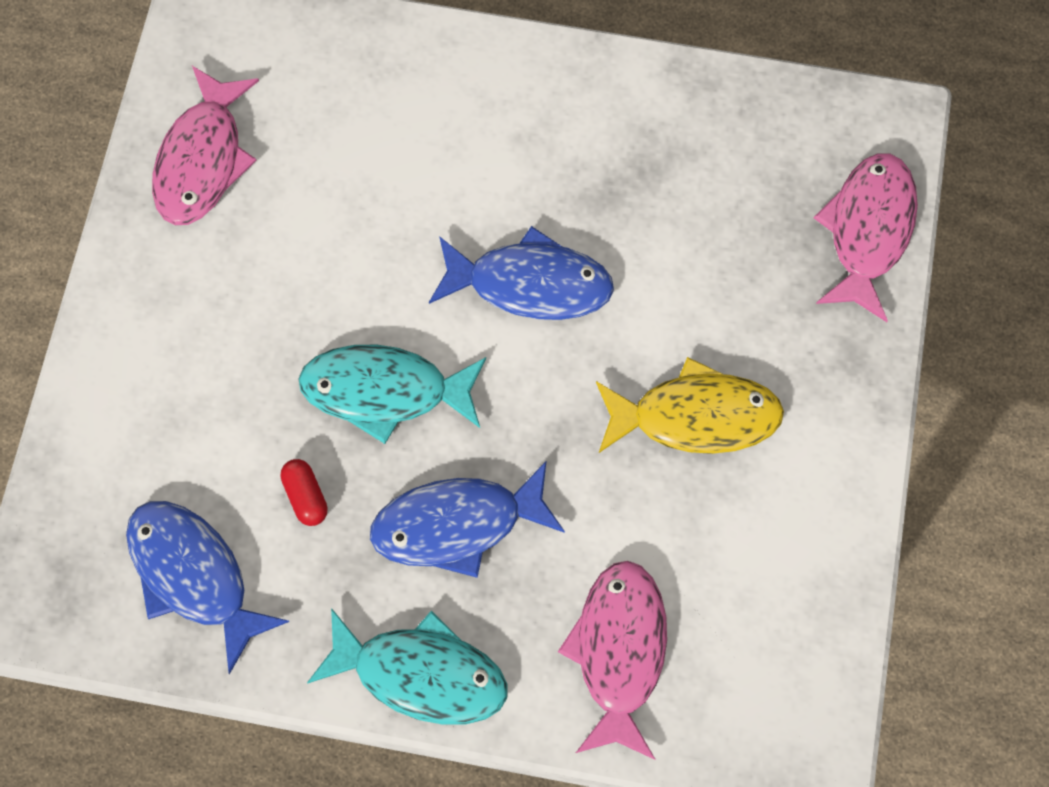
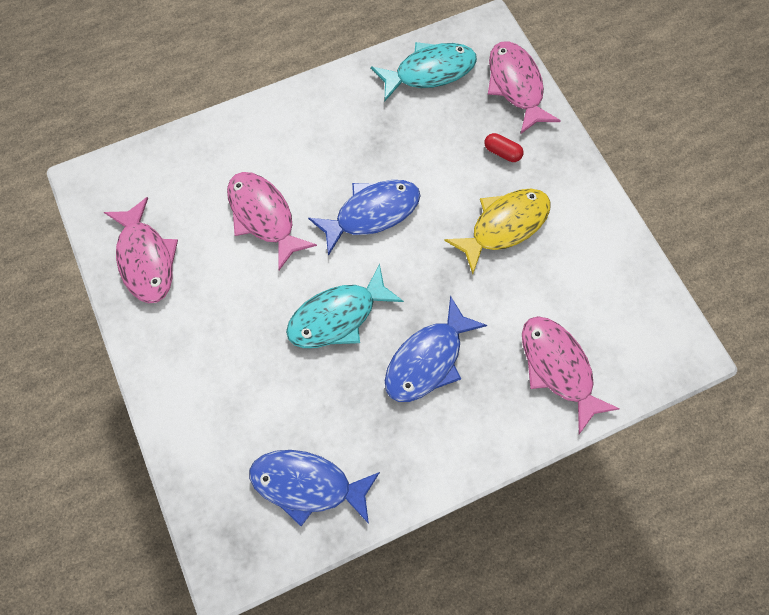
camera: 35 degrees left, 0 degrees up
red capsule [281,459,328,526] -> red capsule moved to [484,133,524,162]
turquoise fish [307,608,507,725] -> turquoise fish moved to [371,42,477,101]
none -> pink fish [227,172,317,270]

